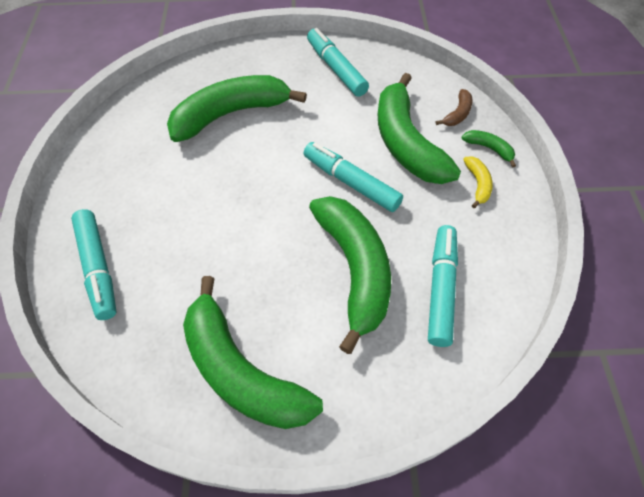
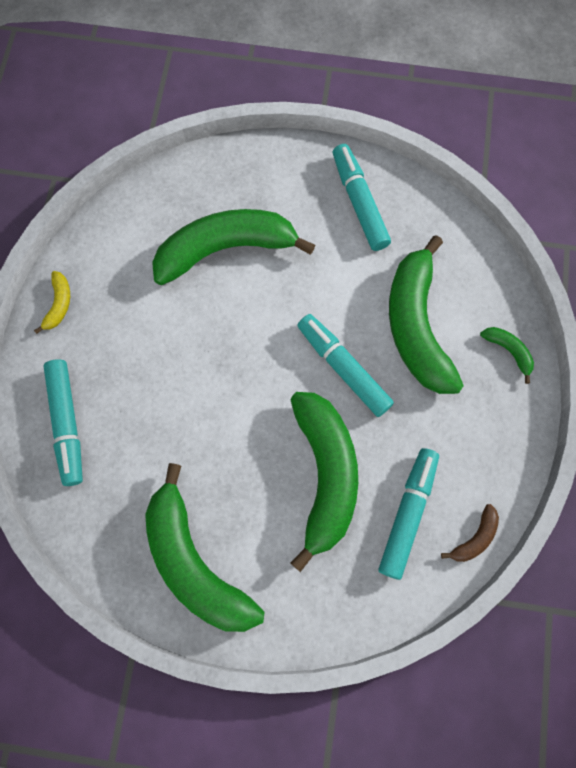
camera: 10 degrees right, 15 degrees up
brown banana [436,89,472,126] -> brown banana moved to [441,504,499,562]
yellow banana [463,156,493,208] -> yellow banana moved to [34,271,70,334]

